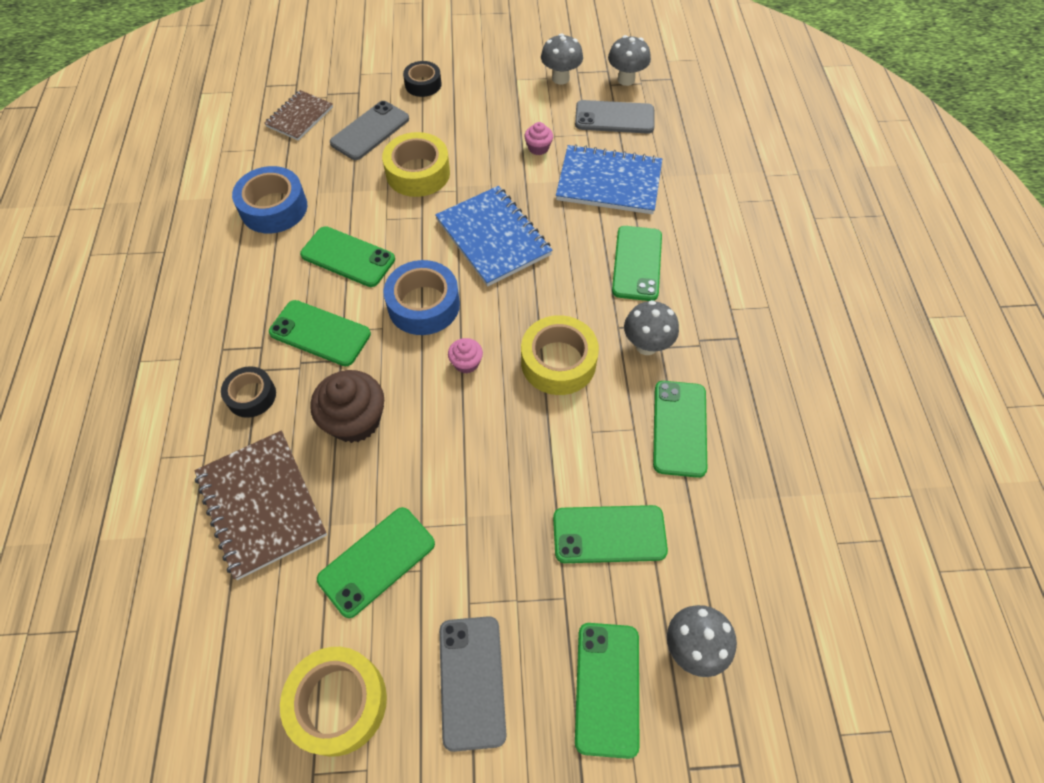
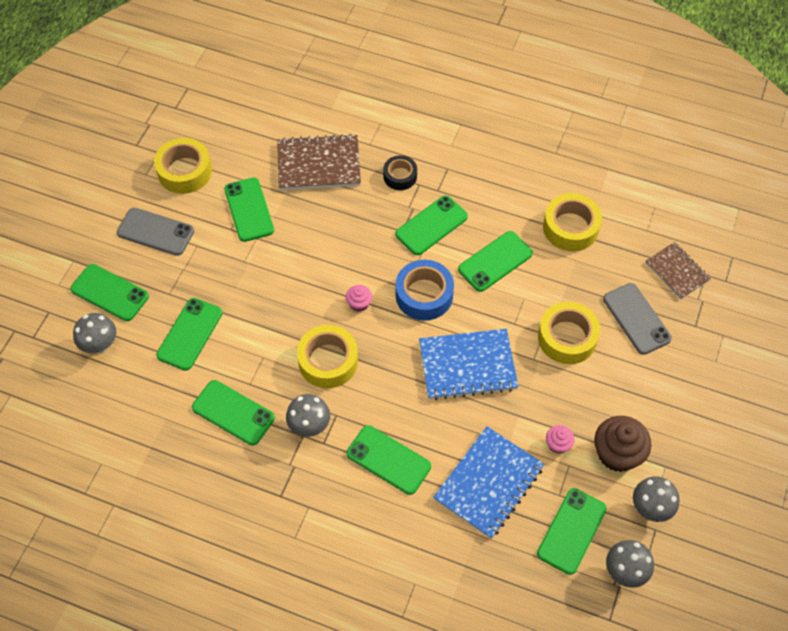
camera: 115 degrees right, 0 degrees up
blue tape [232,166,307,233] -> yellow tape [543,193,602,251]
brown cupcake [310,370,384,443] -> brown cupcake moved to [594,416,652,472]
black tape [403,61,442,97] -> none
grey phone [575,100,655,134] -> green phone [537,488,607,575]

